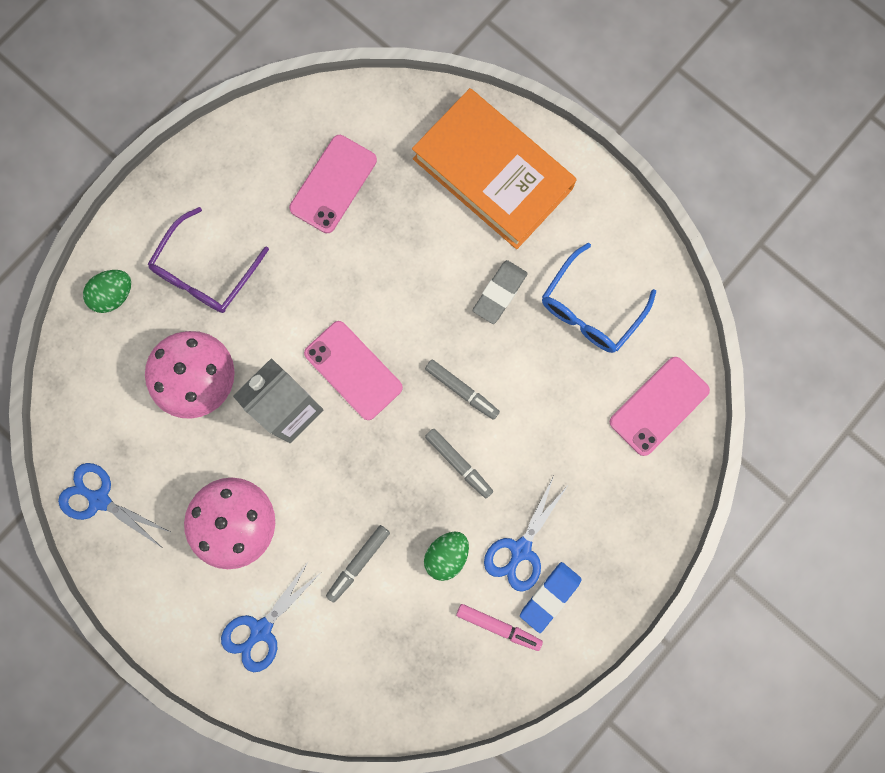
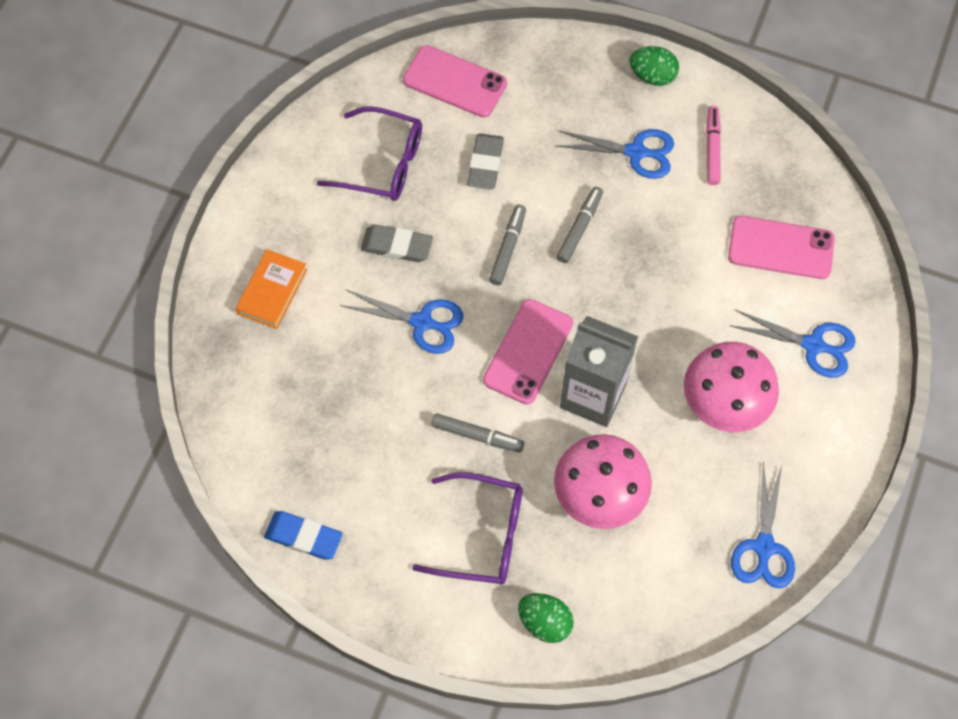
camera: 110 degrees left, 15 degrees down
pink phone [289,135,377,233] -> pink phone moved to [728,216,835,279]
grey marker [326,525,390,602] -> grey marker moved to [431,413,524,453]
orange book [412,88,577,249] -> orange book [236,249,307,329], size x0.47
green egg [424,531,469,581] -> green egg moved to [629,46,679,86]
blue eraser [520,562,582,633] -> blue eraser moved to [264,511,343,560]
blue glasses [542,243,656,353] -> purple glasses [317,106,422,201]
none -> blue scissors [340,290,463,354]
none -> grey eraser [467,133,504,189]

